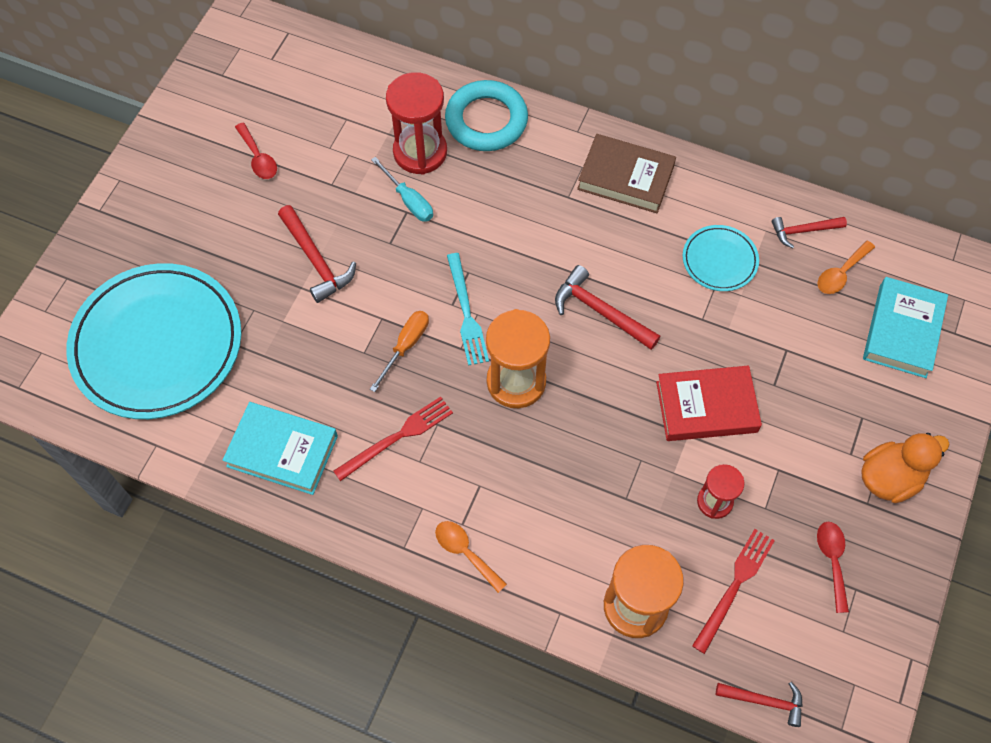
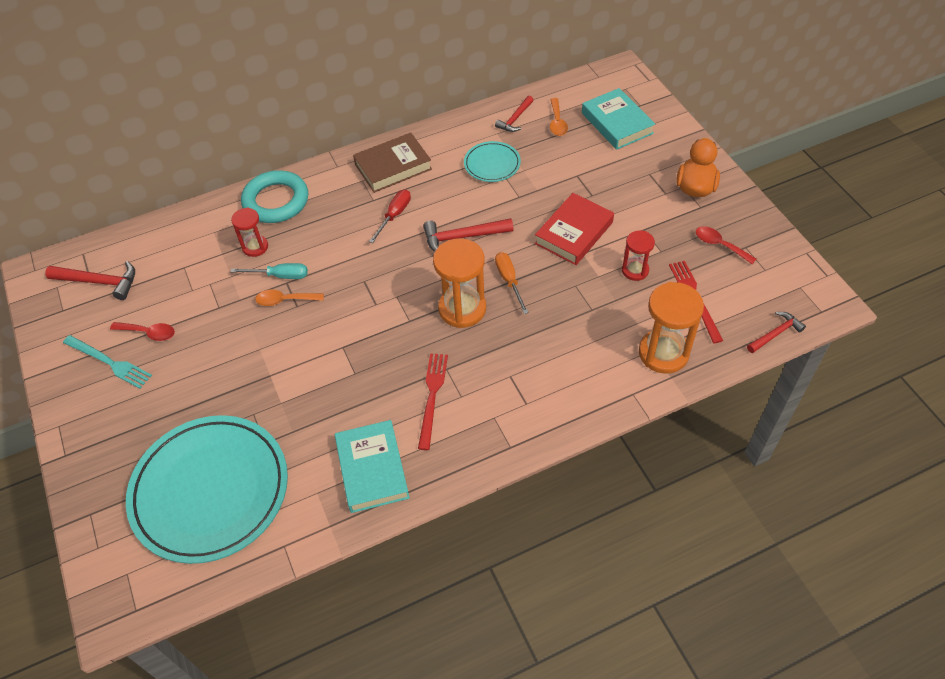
camera: 45 degrees left, 10 degrees down
turquoise book [222,402,338,495] -> turquoise book turned 75 degrees counterclockwise [335,420,410,513]
red hammer [278,205,356,303] -> red hammer moved to [45,261,135,300]
orange screwdriver [370,311,429,392] -> orange screwdriver moved to [495,252,529,314]
red hourglass [386,72,447,175] -> red hourglass [231,208,268,257], size x0.58
orange spoon [435,521,507,593] -> orange spoon moved to [255,290,324,306]
turquoise fork [447,253,489,366] -> turquoise fork moved to [63,335,152,389]
none -> red screwdriver [369,190,411,243]

